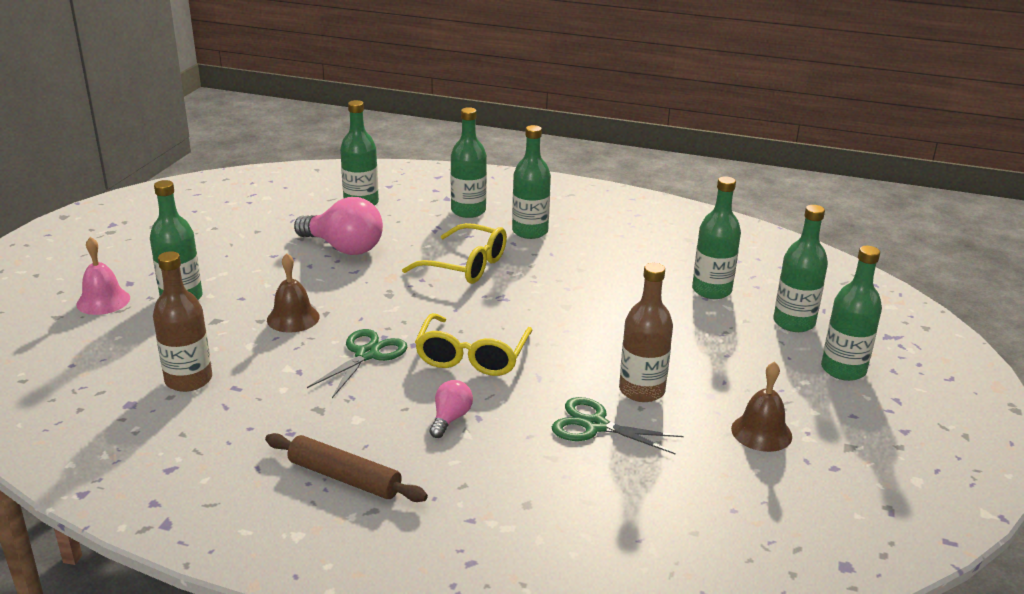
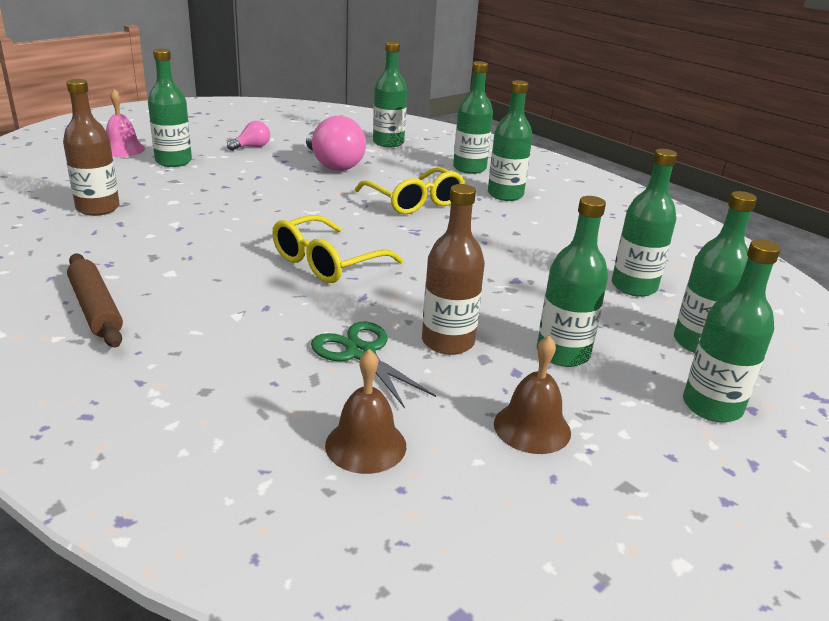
camera: 30 degrees right, 0 degrees up
brown bell [267,253,320,333] -> brown bell moved to [325,349,406,474]
green scissors [307,329,407,398] -> none
pink light bulb [430,380,473,438] -> pink light bulb moved to [227,121,270,151]
none -> green bottle [537,196,608,367]

